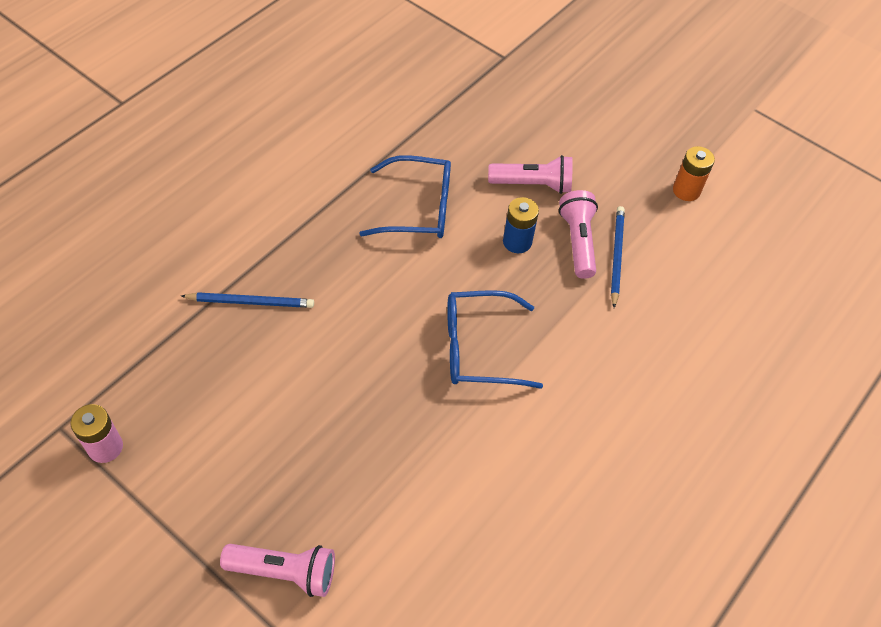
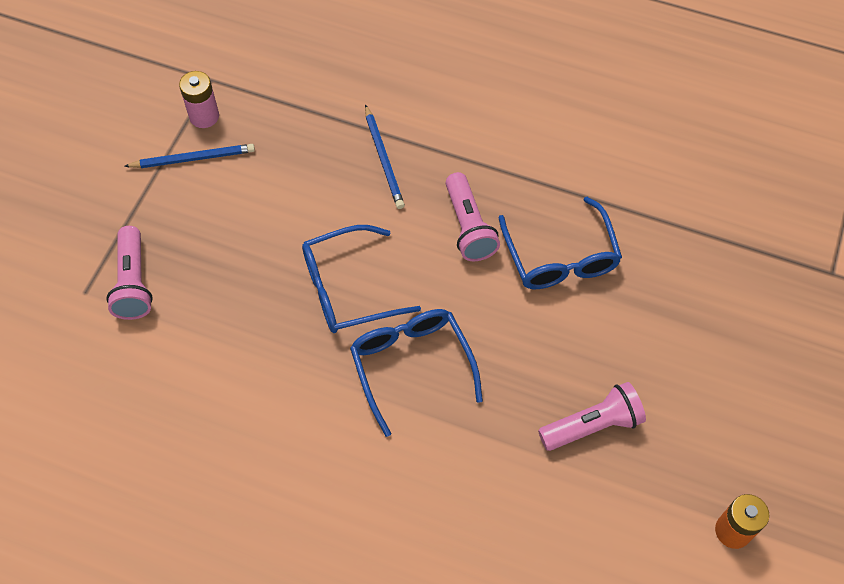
camera: 75 degrees right, 5 degrees up
pink flashlight [488,155,573,194] -> pink flashlight moved to [445,172,500,261]
blue battery [503,197,539,253] -> none
blue pencil [611,206,625,308] -> blue pencil moved to [124,144,255,168]
none -> blue glasses [302,225,421,333]

